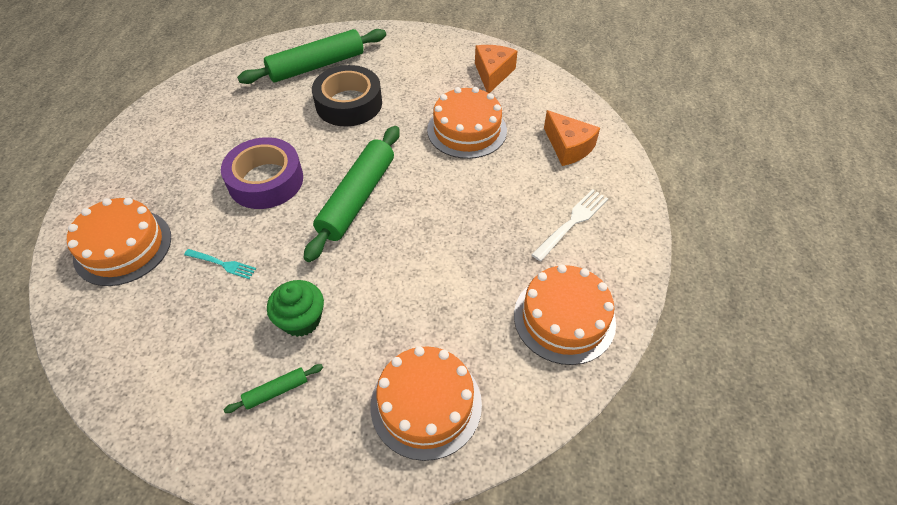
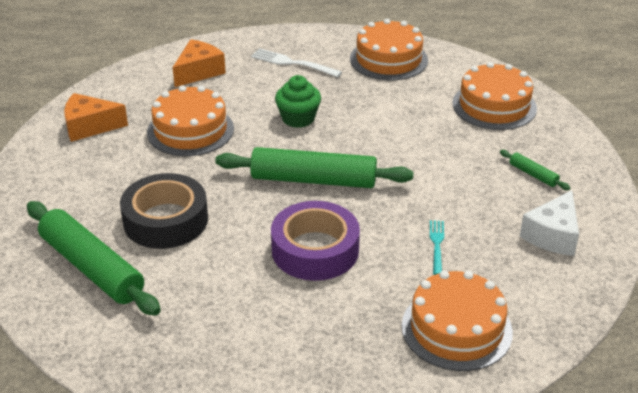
camera: 105 degrees left, 15 degrees down
green cupcake [267,280,324,337] -> green cupcake moved to [275,75,321,128]
none -> white cheese [520,190,579,256]

